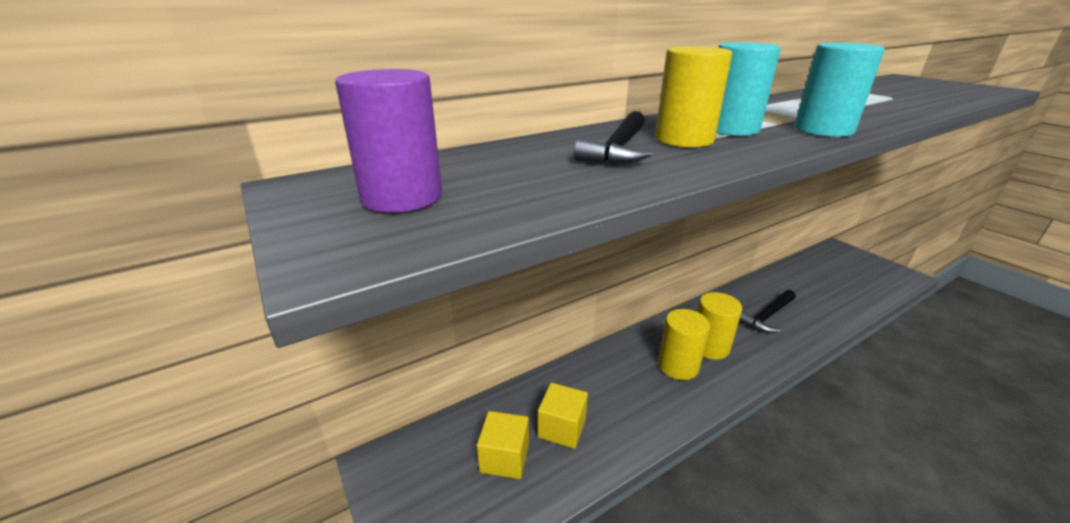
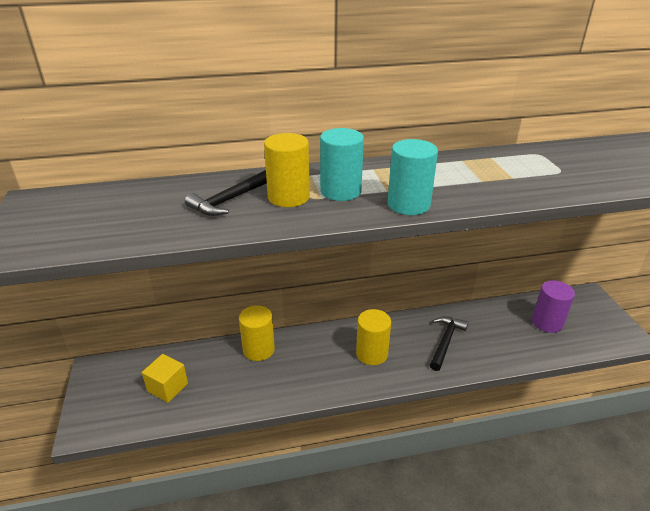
camera: 20 degrees right, 5 degrees up
purple cylinder [335,69,442,213] -> purple cylinder moved to [532,280,575,333]
yellow cube [538,383,588,449] -> none
yellow cylinder [658,309,710,380] -> yellow cylinder moved to [239,305,275,361]
black hammer [739,290,796,333] -> black hammer turned 135 degrees clockwise [430,316,468,371]

